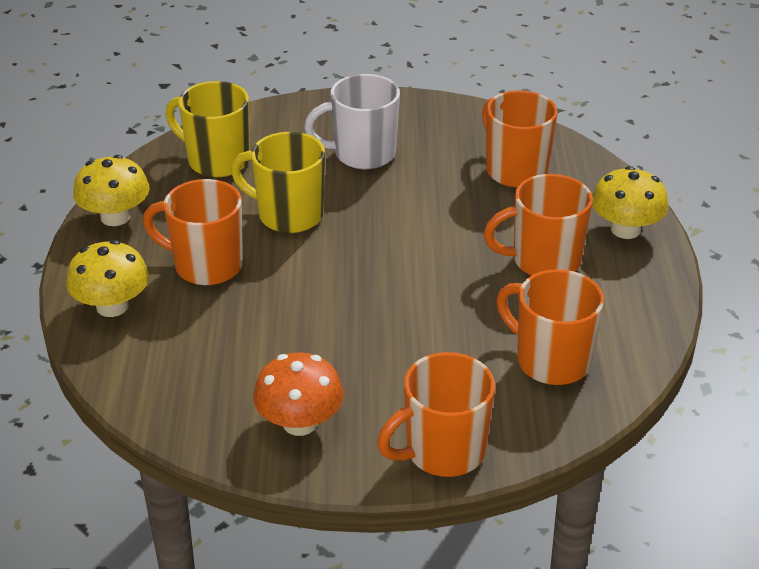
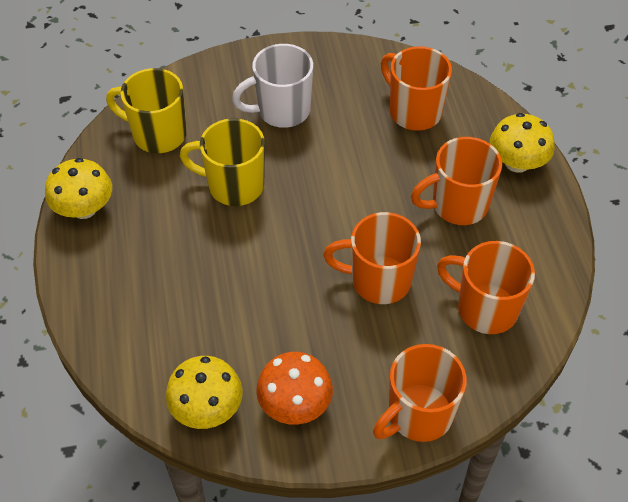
camera: 10 degrees left, 15 degrees up
yellow mushroom [66,240,149,317] -> yellow mushroom moved to [166,356,242,429]
orange mug [143,179,243,285] -> orange mug moved to [323,212,421,304]

